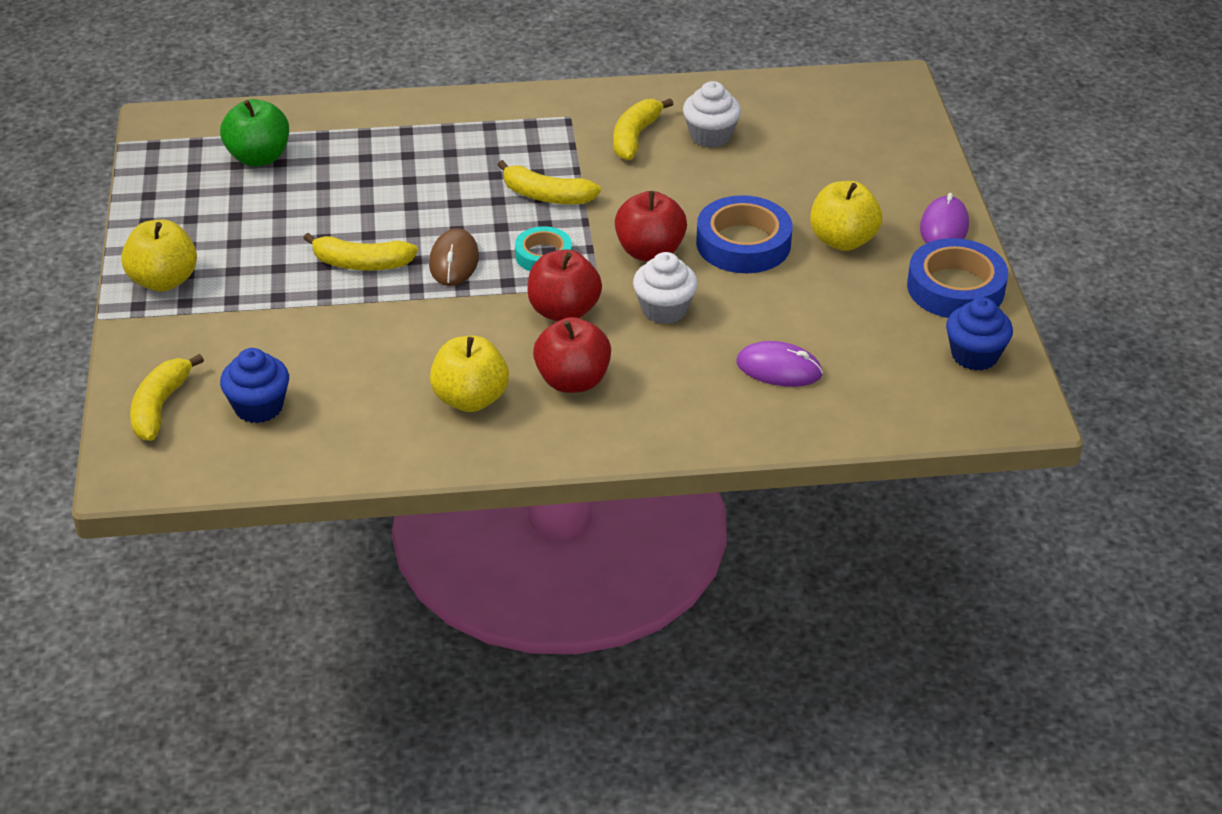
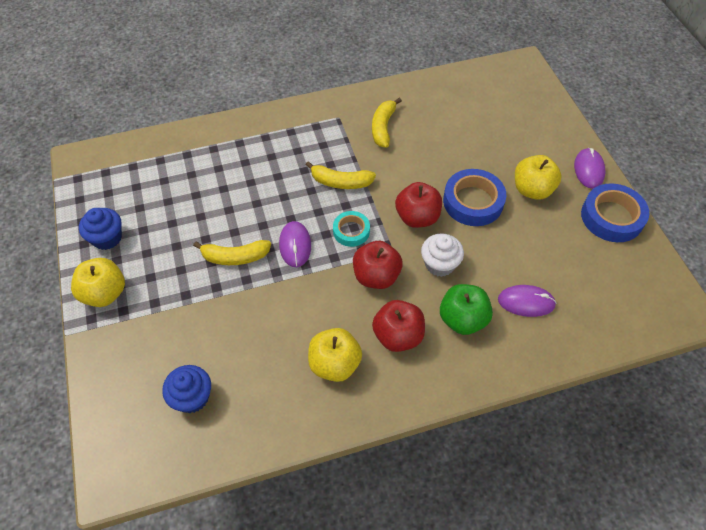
camera: 10 degrees left, 15 degrees up
yellow banana [130,354,204,441] -> none
green apple [220,99,289,167] -> green apple moved to [440,284,493,335]
brown mouse [429,228,479,286] -> purple mouse [279,221,311,267]
white cupcake [683,81,741,148] -> none
blue cupcake [946,297,1013,371] -> blue cupcake moved to [79,208,122,250]

